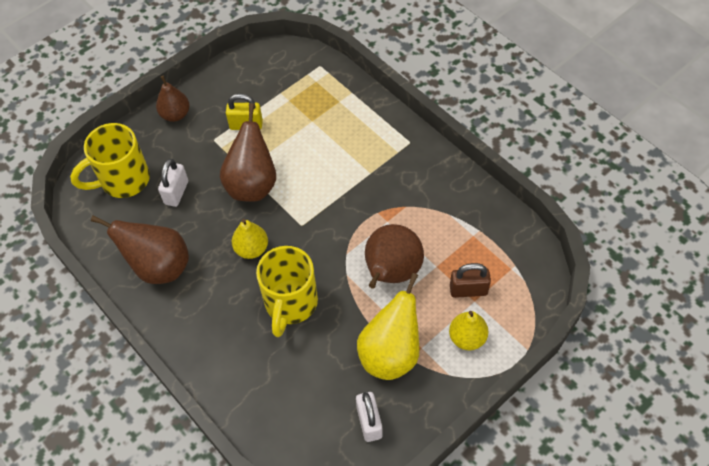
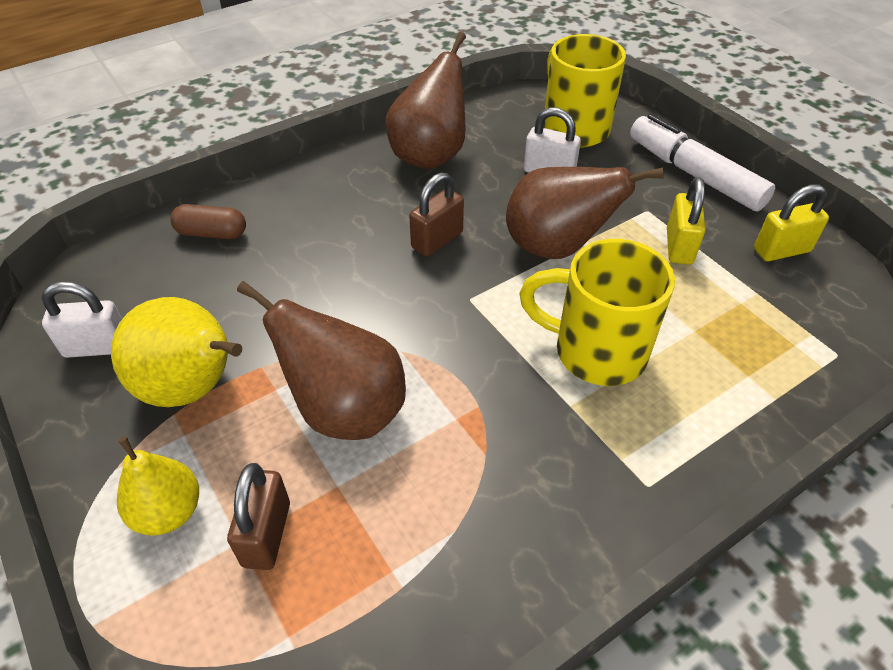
camera: 95 degrees right, 10 degrees down
brown pear [156,76,190,122] -> white marker [630,114,775,212]
yellow pear [232,219,268,259] -> brown padlock [409,173,464,257]
yellow mug [256,246,318,337] -> yellow mug moved to [519,239,675,386]
none -> brown capsule [170,204,246,239]
none -> yellow padlock [754,185,829,261]

